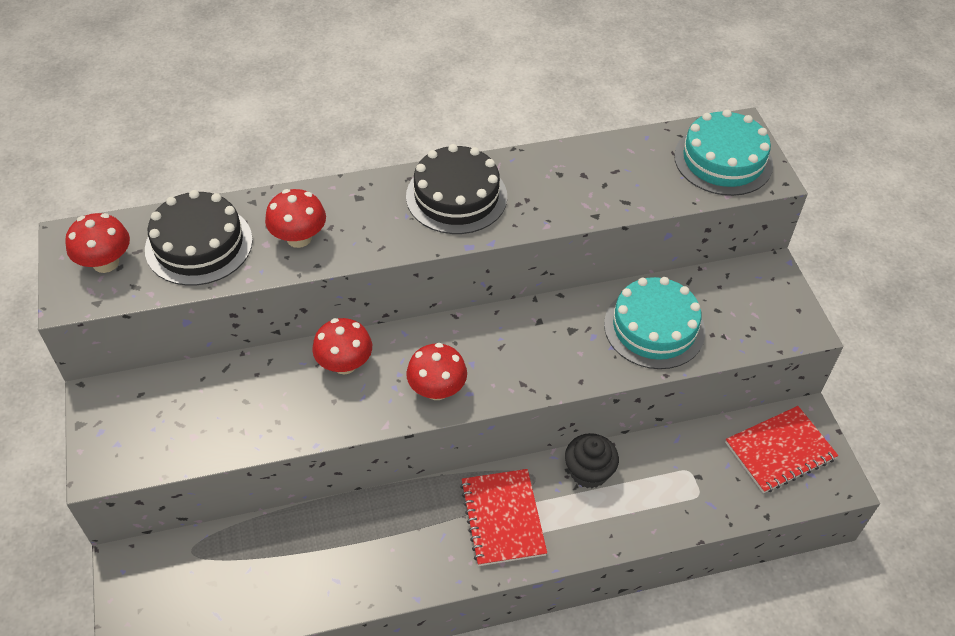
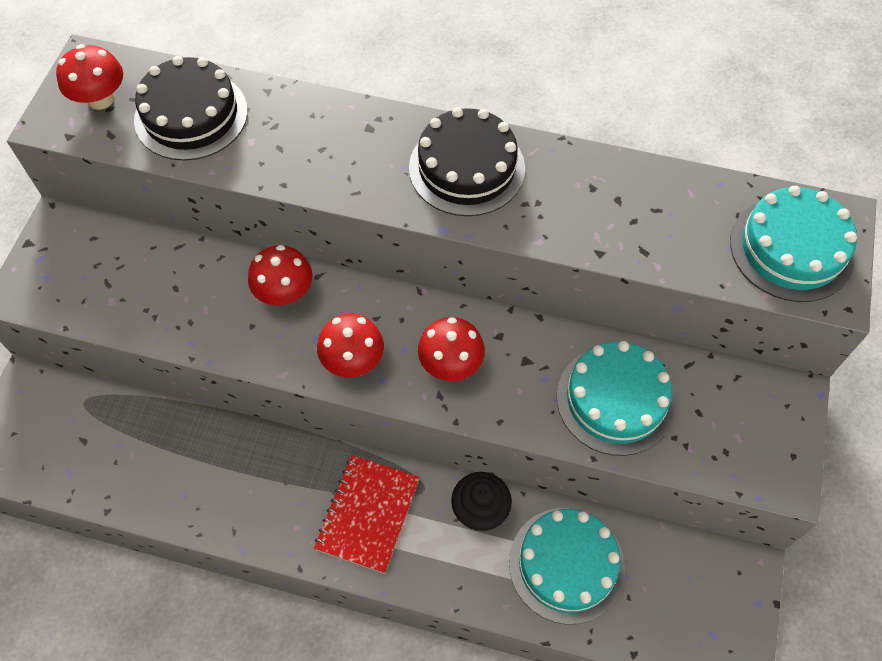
camera: 30 degrees right, 10 degrees up
red mushroom [265,189,326,248] -> red mushroom moved to [418,317,485,381]
red notebook [725,406,838,493] -> none
none -> turquoise cake [509,508,625,624]

